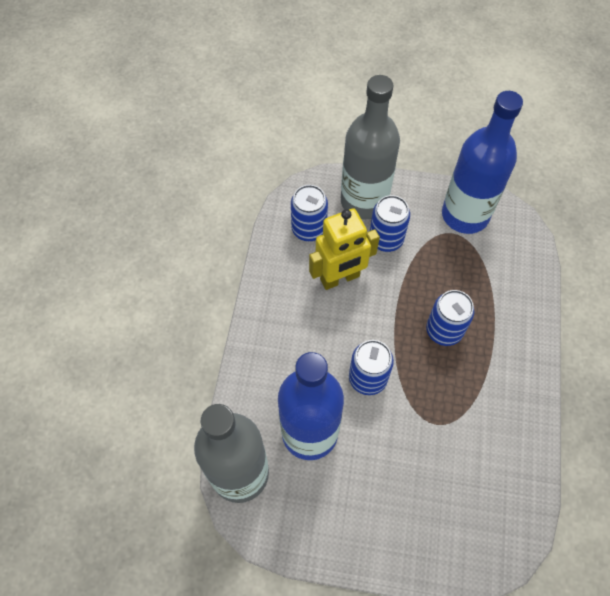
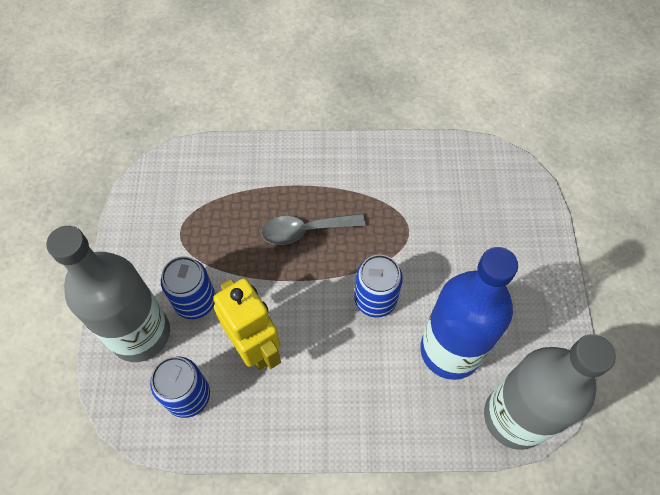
camera: 100 degrees left, 0 degrees up
blue can [426,290,475,346] -> grey spoon [261,214,365,245]
blue bottle [442,91,523,234] -> none

